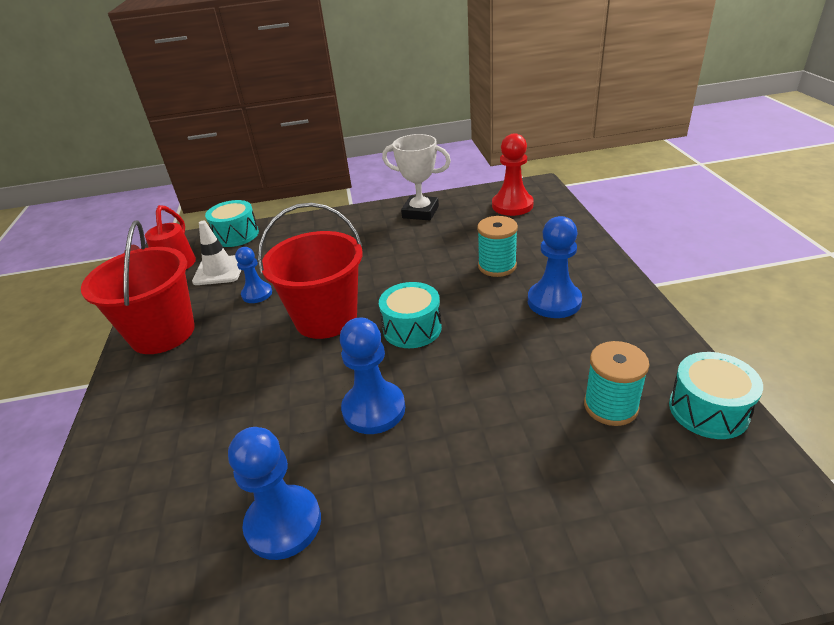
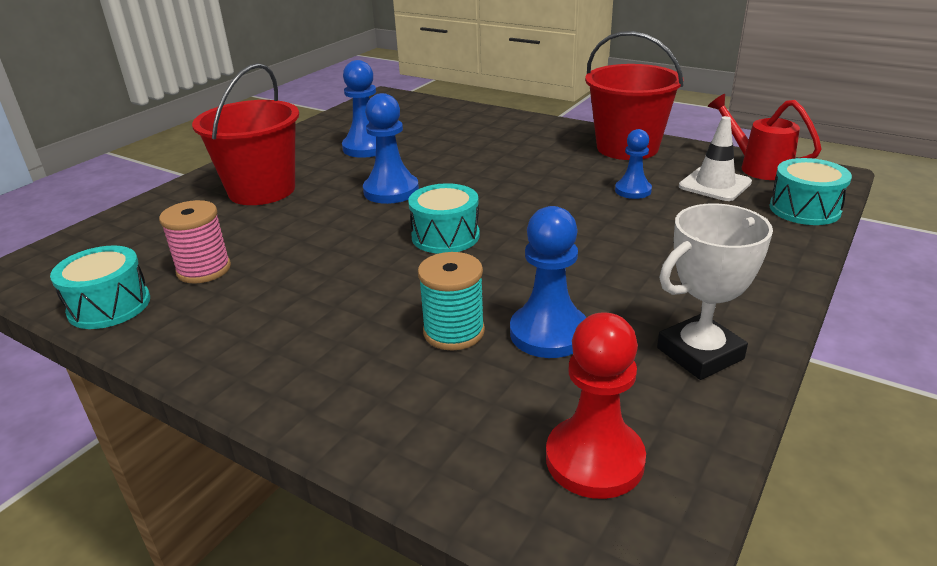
camera: 130 degrees right, 5 degrees down
red bucket [258,203,362,339] -> red bucket moved to [192,63,299,205]
blue pawn [528,216,582,318] -> blue pawn moved to [510,206,586,358]
turquoise spool [584,341,649,426] -> pink spool [159,200,231,284]

